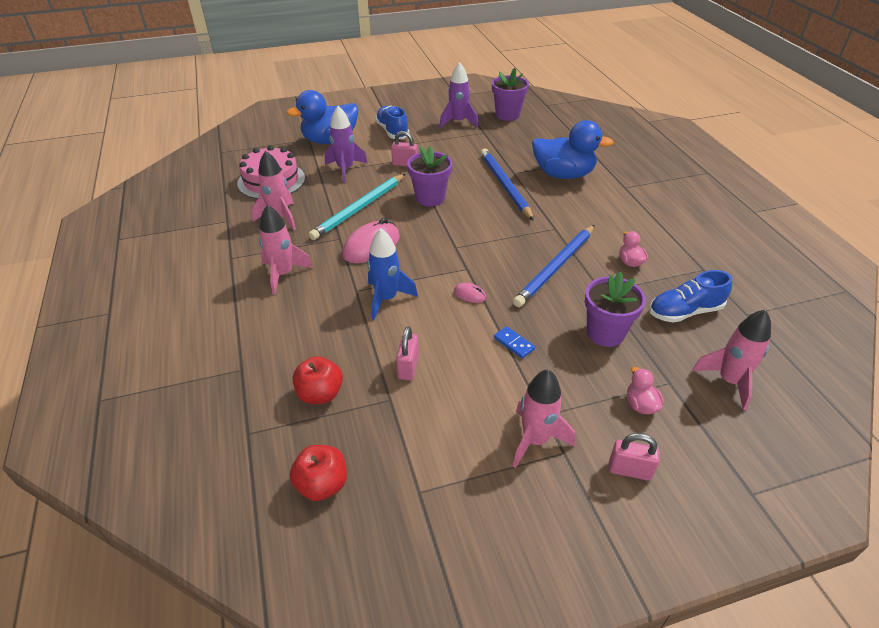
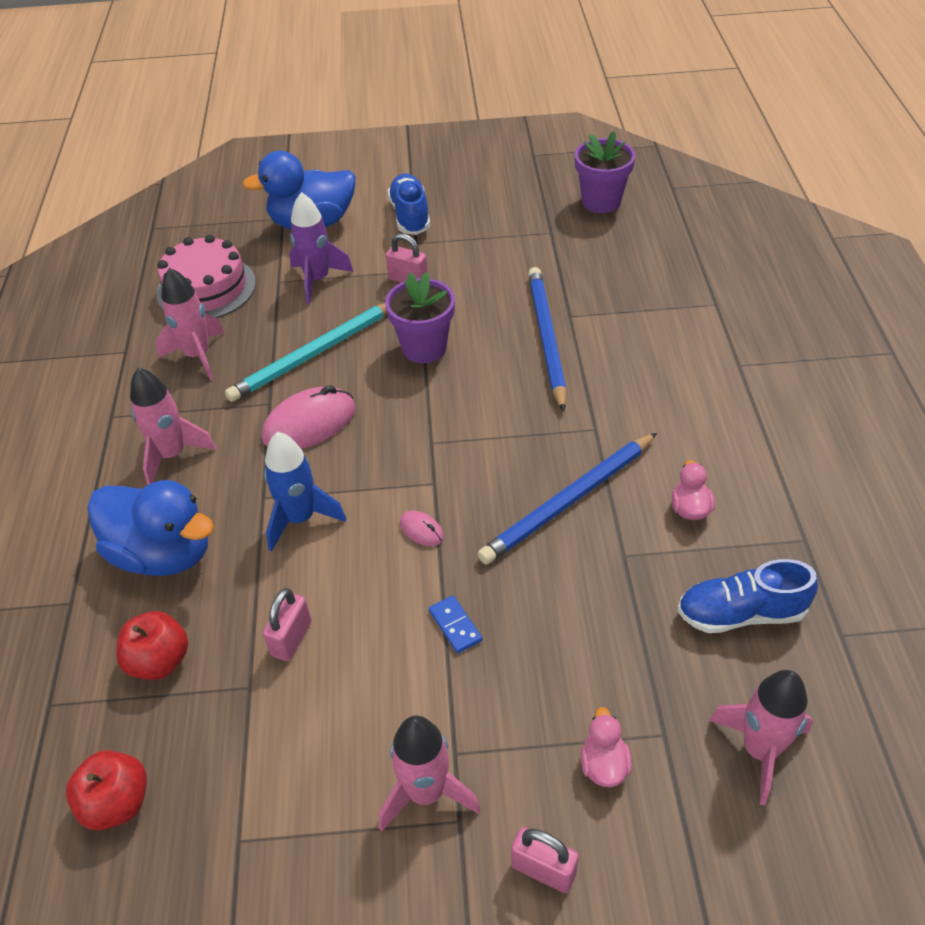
camera: 15 degrees right, 5 degrees up
purple rocket [439,62,478,128] -> none
blue duck [532,120,614,179] -> blue duck moved to [87,480,214,576]
purple flower pot [585,271,646,347] -> none

